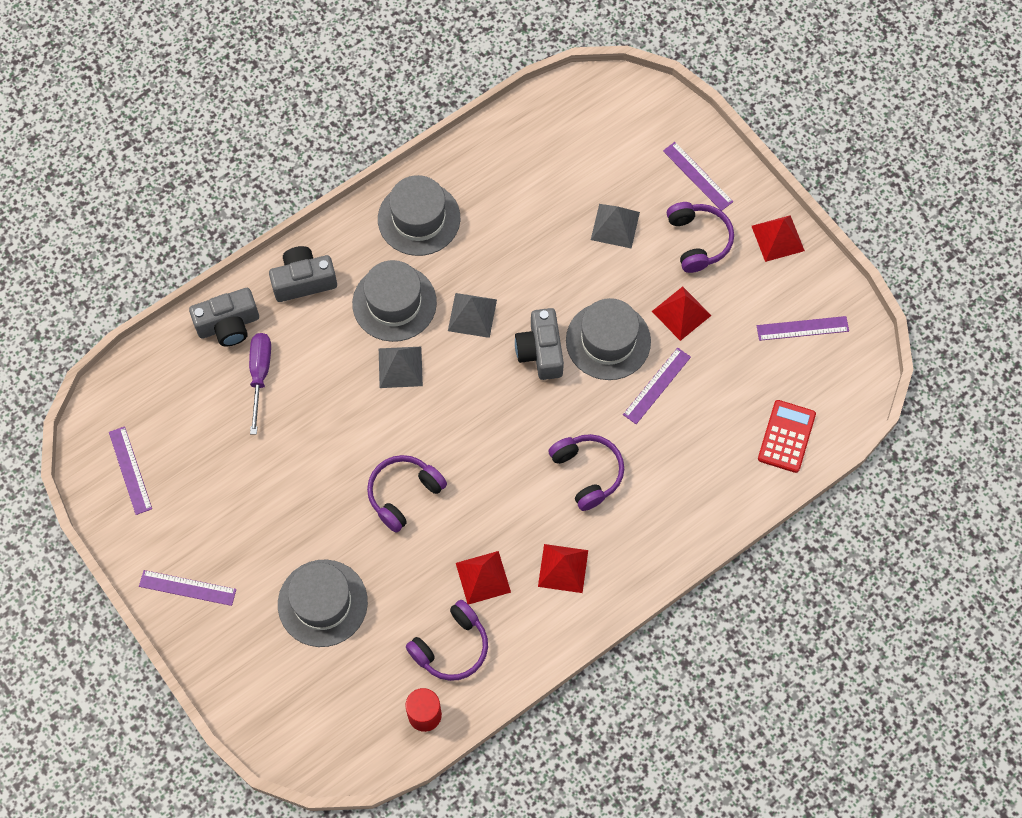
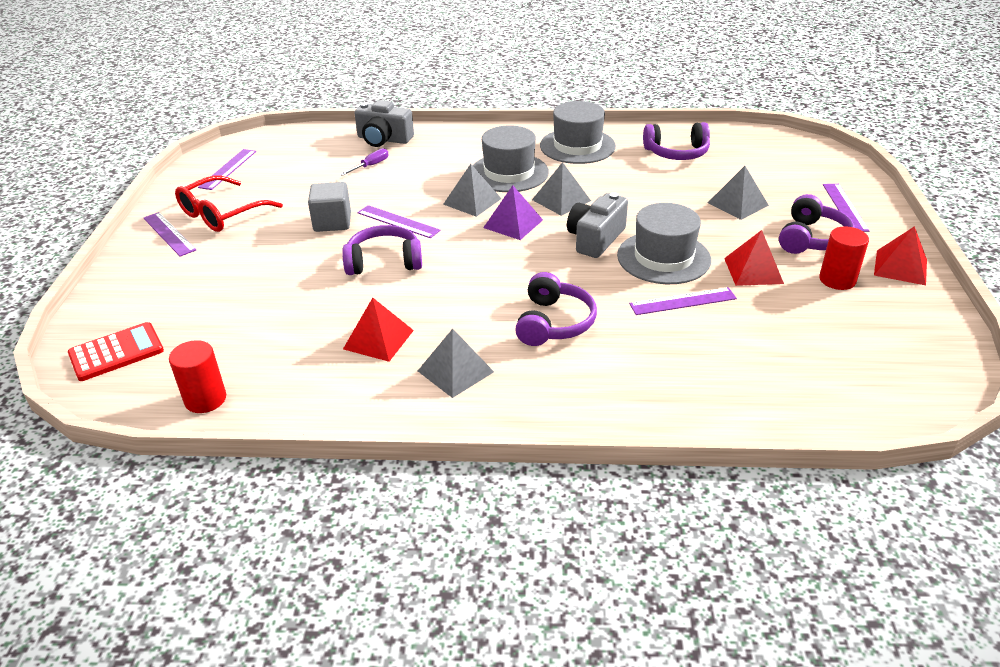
camera: 40 degrees right, 30 degrees down
purple screwdriver [249,333,271,435] -> purple screwdriver [340,148,389,176], size x0.63
grey camera [269,246,337,302] -> none
grey hat [278,559,368,647] -> none
purple headphones [406,600,488,681] -> purple headphones moved to [643,122,710,160]
red pyramid [538,544,588,593] -> grey pyramid [418,329,494,398]
purple ruler [757,316,849,341] -> purple ruler moved to [357,205,441,238]
red calculator [758,400,816,473] -> red calculator moved to [68,322,164,381]
none -> red glasses [175,176,283,232]
none -> grey cube [308,182,351,232]
none -> purple pyramid [483,185,543,240]
none -> red cylinder [819,226,869,290]

